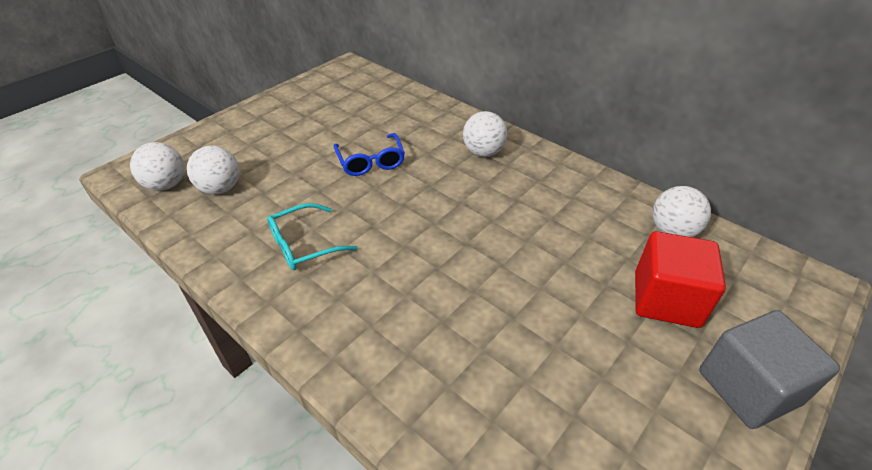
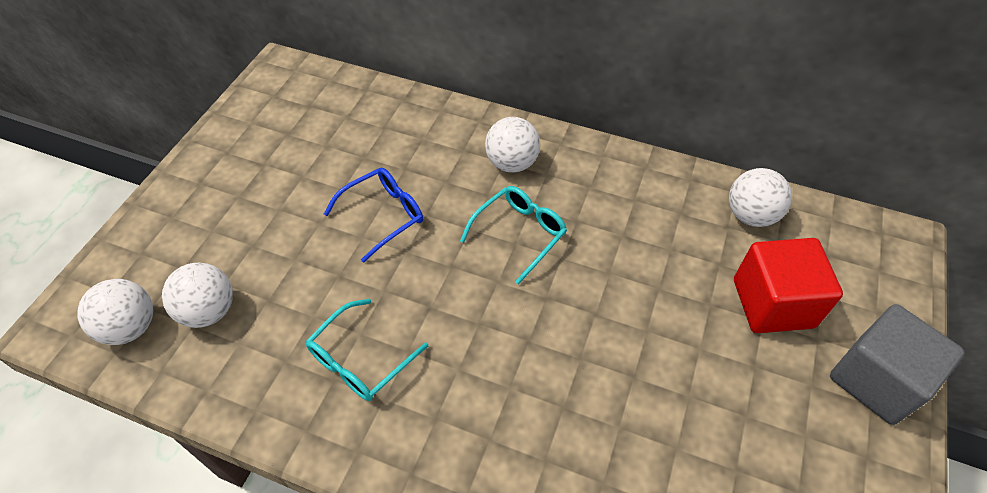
camera: 20 degrees left, 10 degrees up
blue glasses [334,133,405,176] -> blue glasses turned 90 degrees counterclockwise [324,168,423,263]
none -> turquoise glasses [460,186,567,285]

